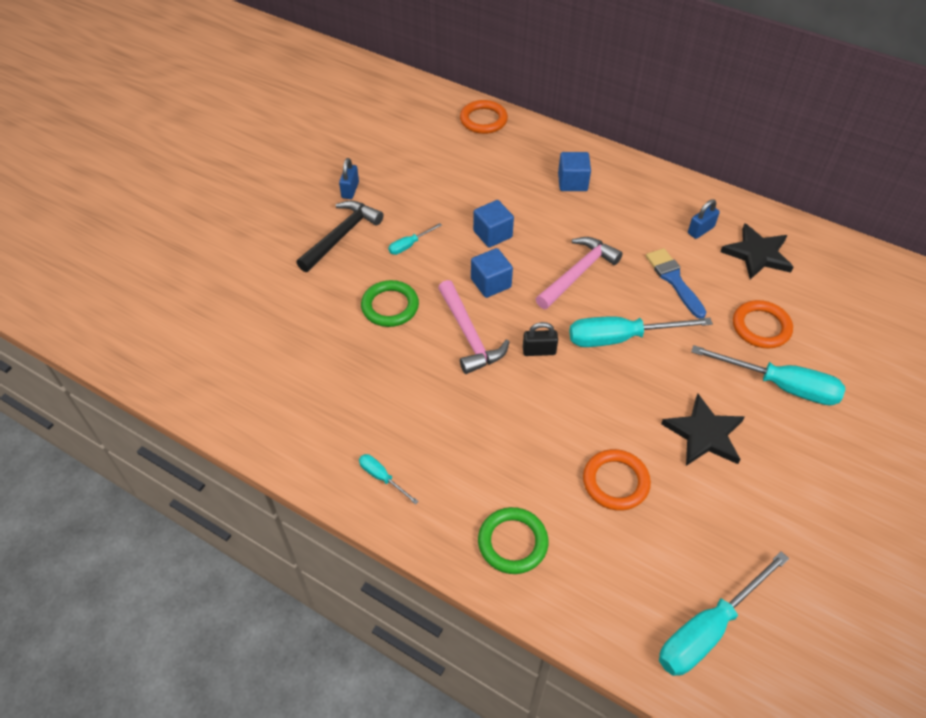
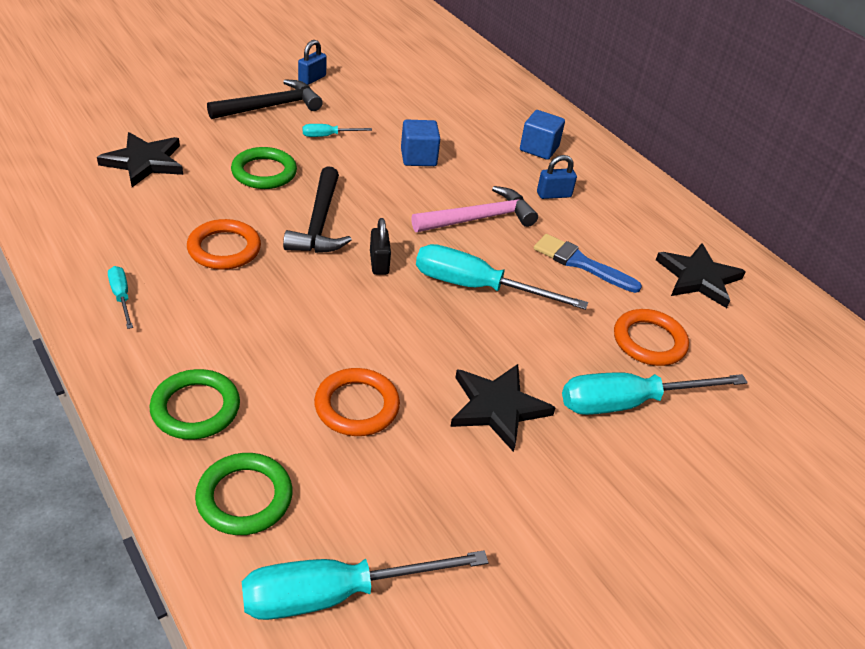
camera: 20 degrees right, 10 degrees down
pink hammer [438,280,509,374] -> black hammer [283,166,352,253]
orange ring [460,100,508,134] -> orange ring moved to [187,219,261,270]
blue cube [471,248,513,298] -> none
black padlock [523,322,558,356] -> black padlock turned 60 degrees clockwise [370,218,391,275]
blue brush [646,248,707,318] -> blue brush turned 60 degrees counterclockwise [534,234,642,293]
blue padlock [688,199,720,239] -> blue padlock moved to [537,155,577,199]
turquoise screwdriver [691,345,845,405] -> turquoise screwdriver turned 120 degrees clockwise [562,373,748,415]
none -> black star [97,132,183,187]
none -> green ring [195,453,293,535]

